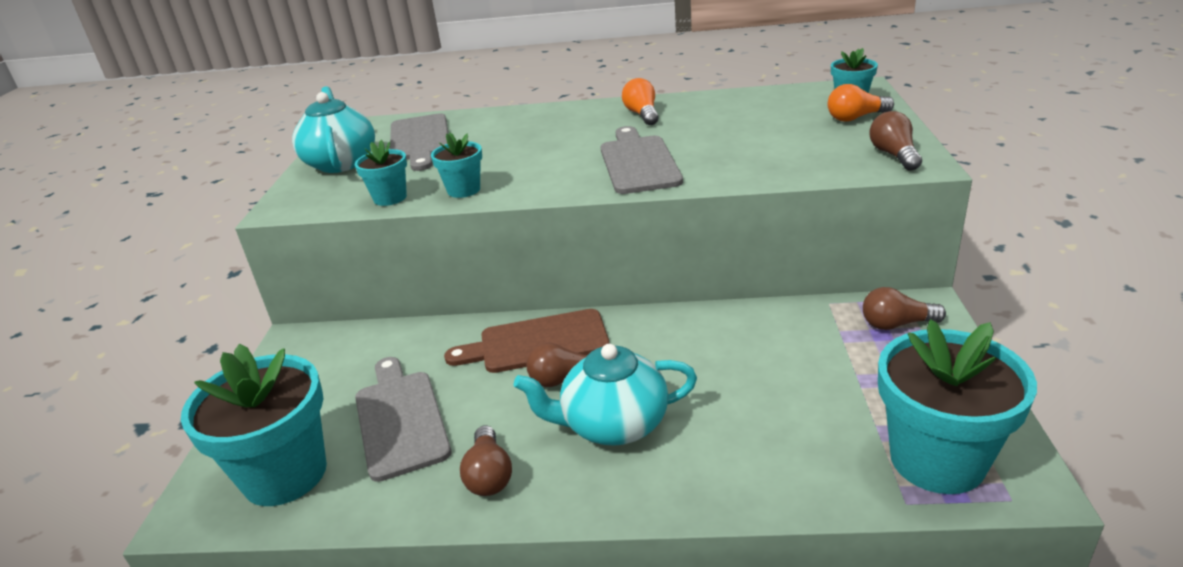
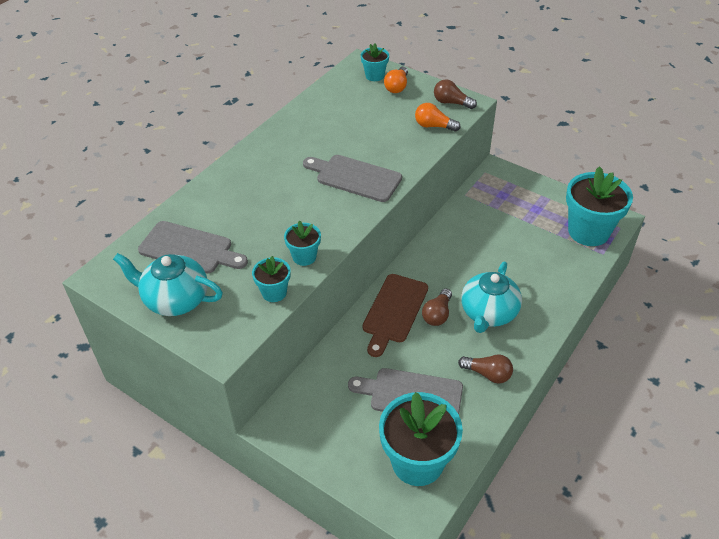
camera: 60 degrees left, 15 degrees up
orange light bulb [622,78,659,125] -> orange light bulb moved to [415,103,460,132]
brown light bulb [863,287,946,330] -> none

